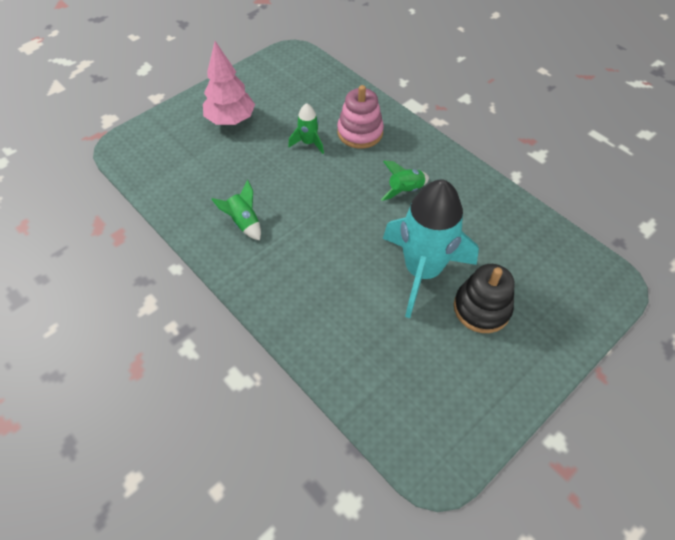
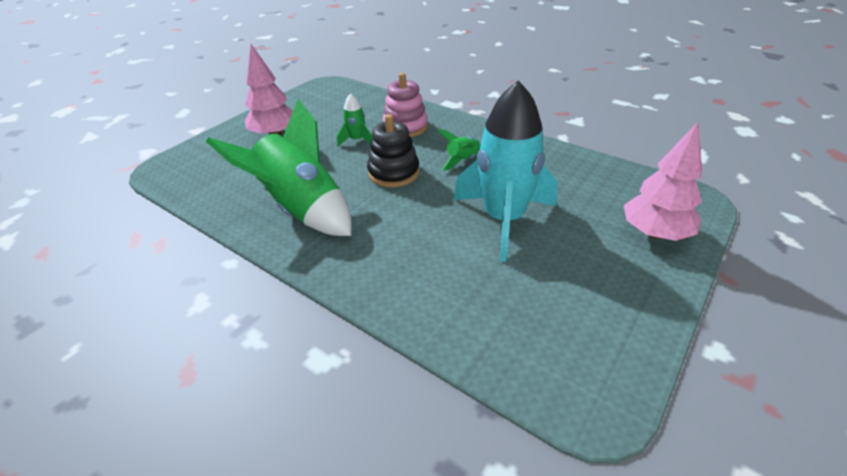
camera: 10 degrees left, 15 degrees down
green rocket [211,180,261,240] -> green rocket [206,98,352,236], size x2.28
black stacking toy [454,264,515,333] -> black stacking toy moved to [367,114,420,187]
none -> pink tree [624,122,702,241]

